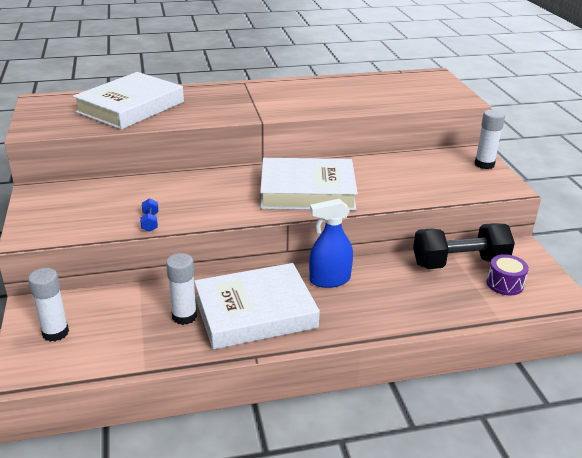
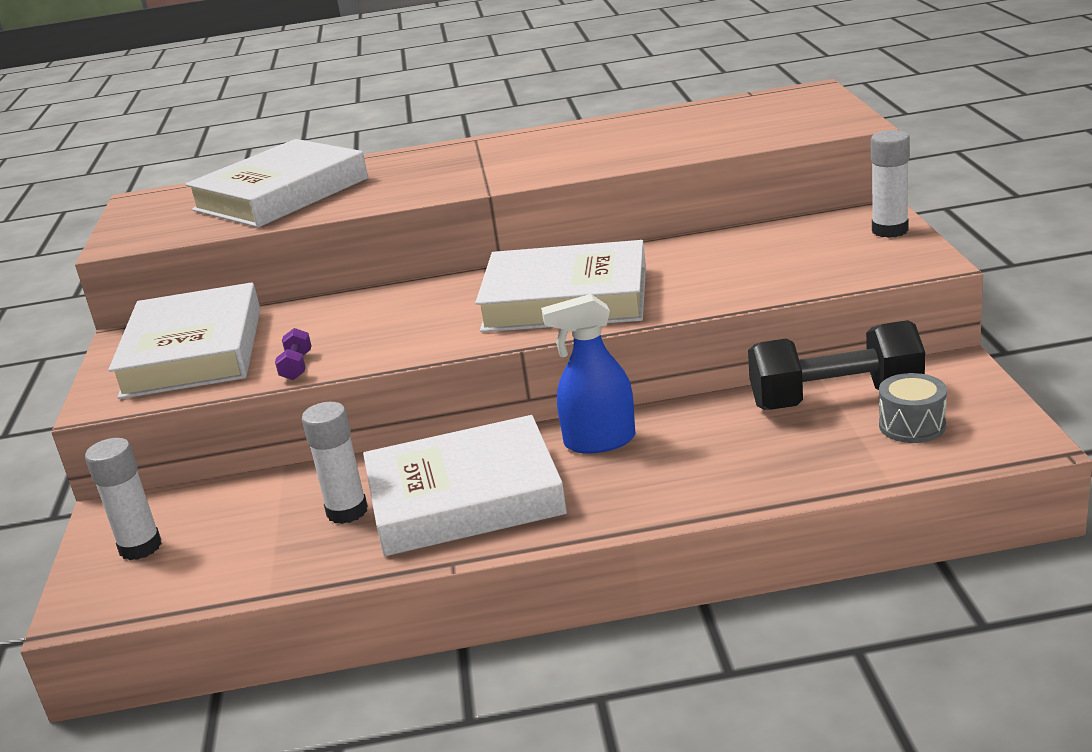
camera: 10 degrees right, 5 degrees down
blue dumbbell [140,198,158,232] -> purple dumbbell [275,328,311,380]
purple drum [487,254,529,295] -> grey drum [879,373,947,443]
none -> white book [108,282,260,399]

